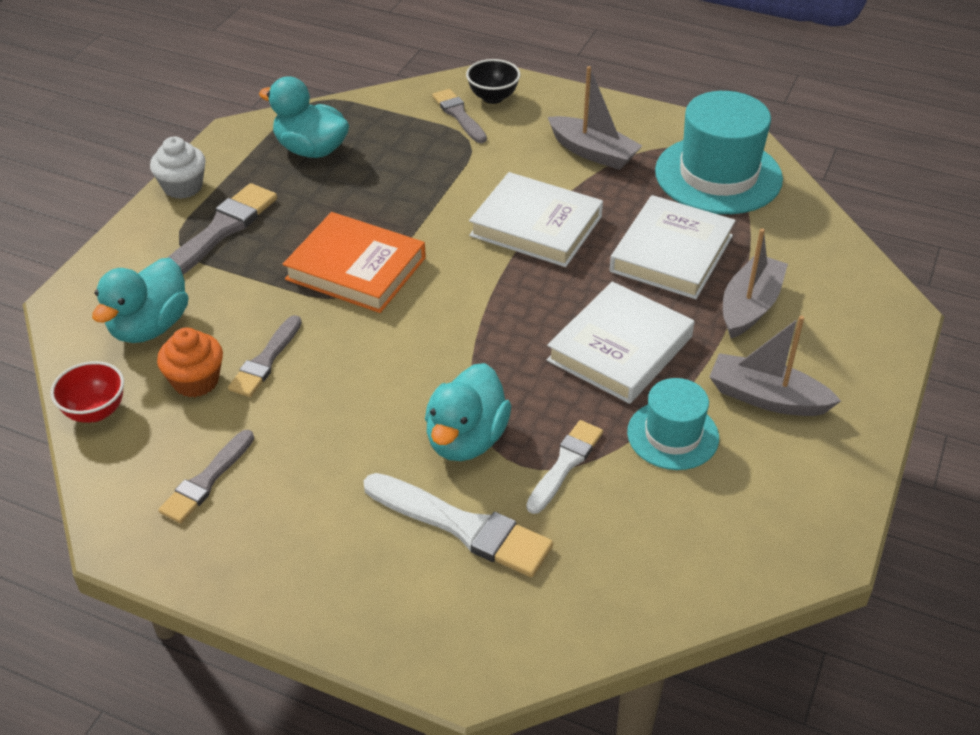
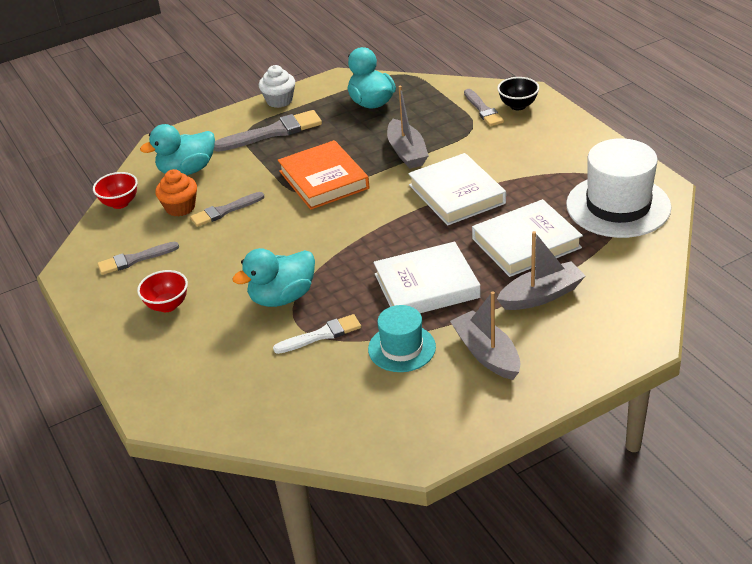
camera: 40 degrees right, 5 degrees down
white brush [364,473,553,577] -> none
grey brush [432,89,487,143] -> grey brush turned 150 degrees clockwise [464,89,504,126]
grey boat [548,66,642,170] -> grey boat moved to [387,86,429,169]
turquoise hat [655,91,783,214] -> white hat [566,138,671,238]
none -> red bowl [137,270,188,312]

